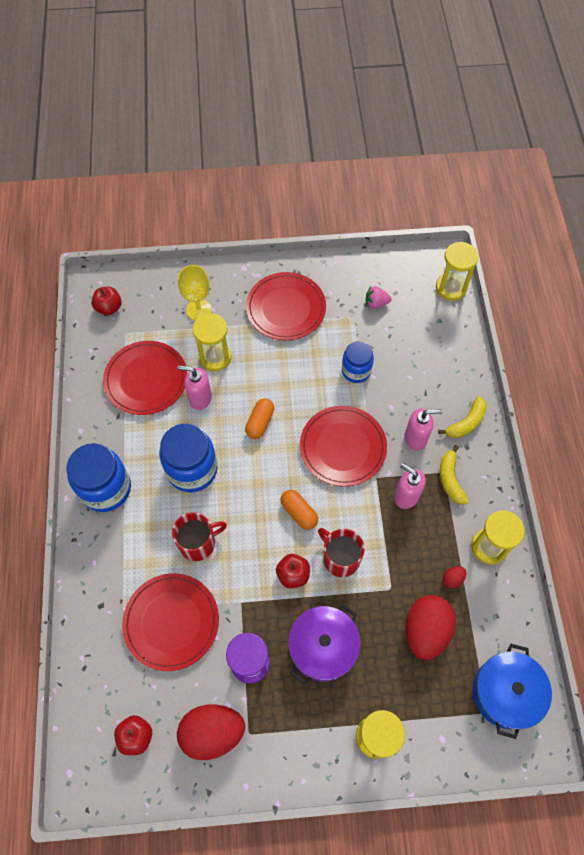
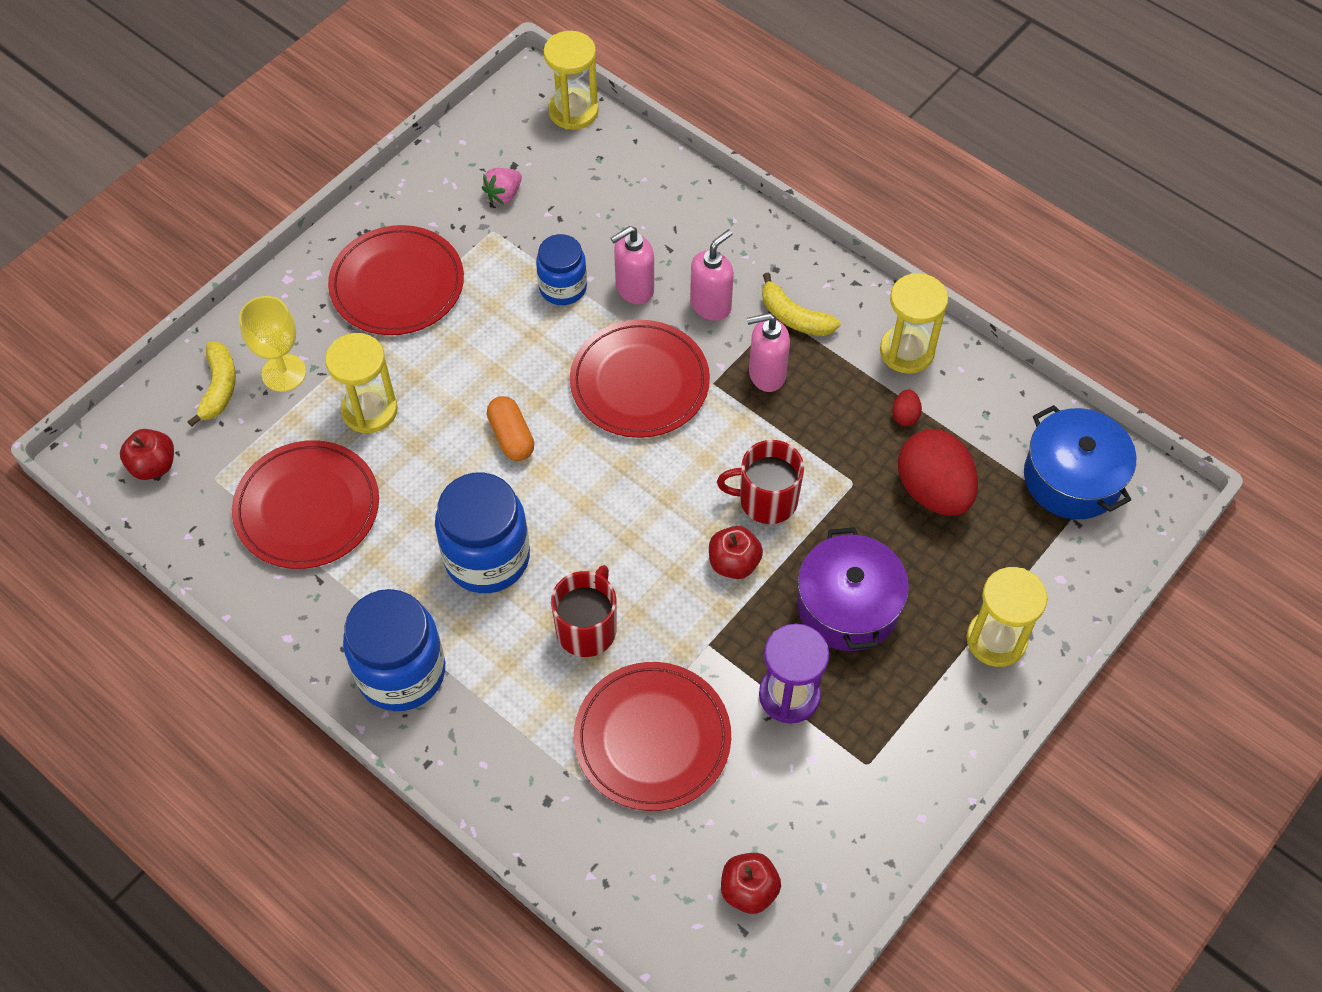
camera: 45 degrees left, 5 degrees down
pink soap dispenser [177,365,212,410] -> pink soap dispenser moved to [611,226,654,304]
red egg [177,704,245,760] -> none
orange capsule [280,490,318,530] -> none
yellow banana [438,396,487,438] -> yellow banana moved to [187,342,236,427]

